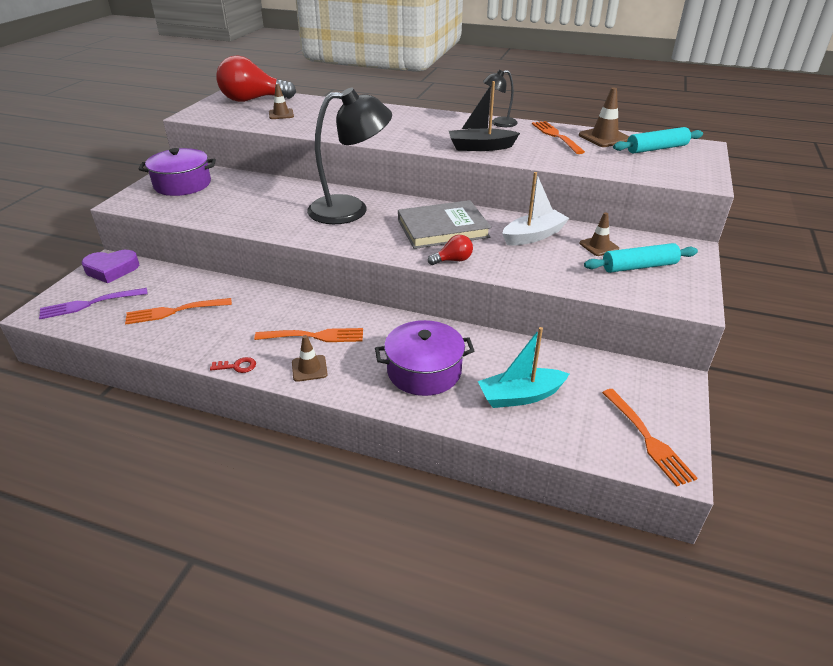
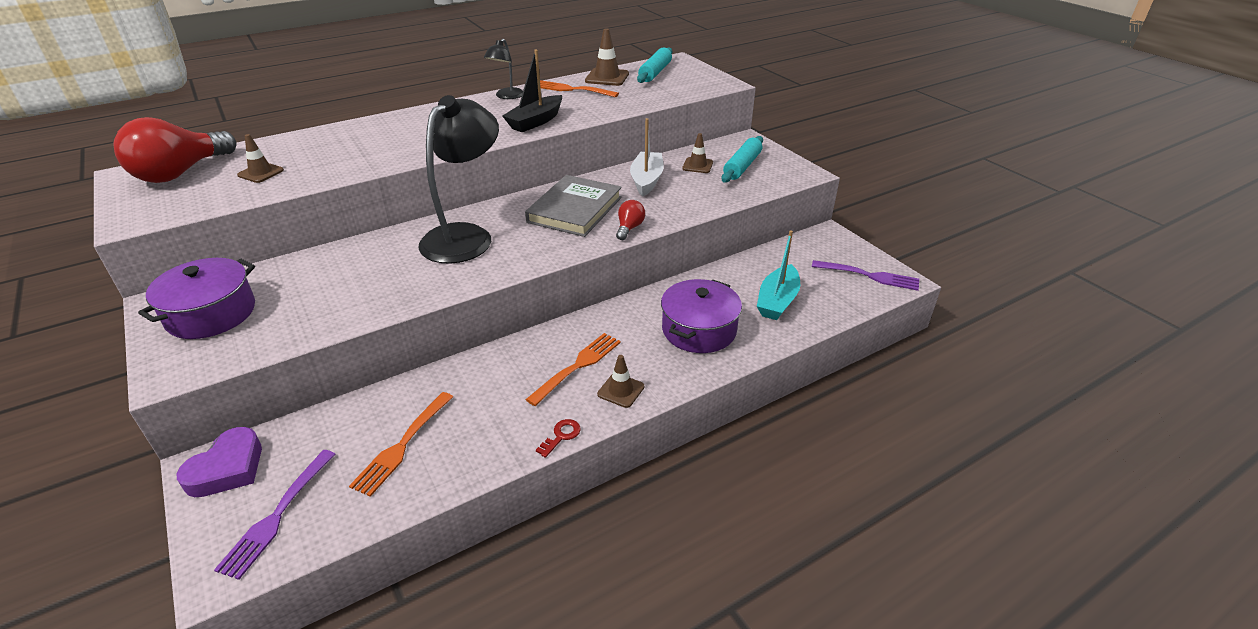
camera: 50 degrees left, 0 degrees up
orange fork [602,389,697,487] -> purple fork [812,260,919,291]

